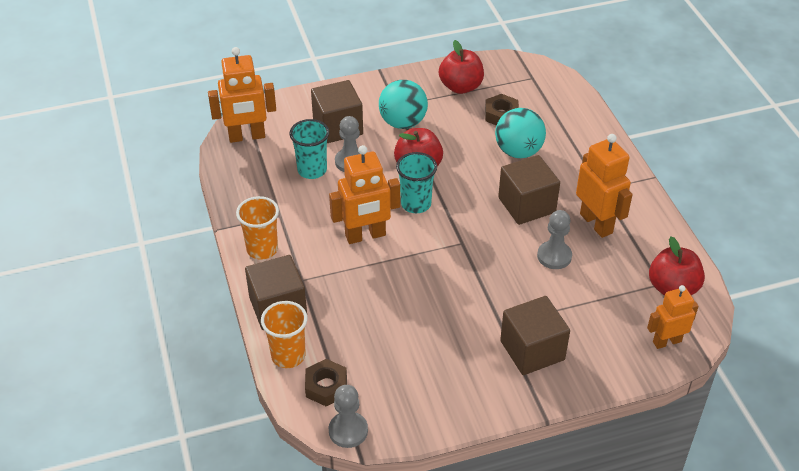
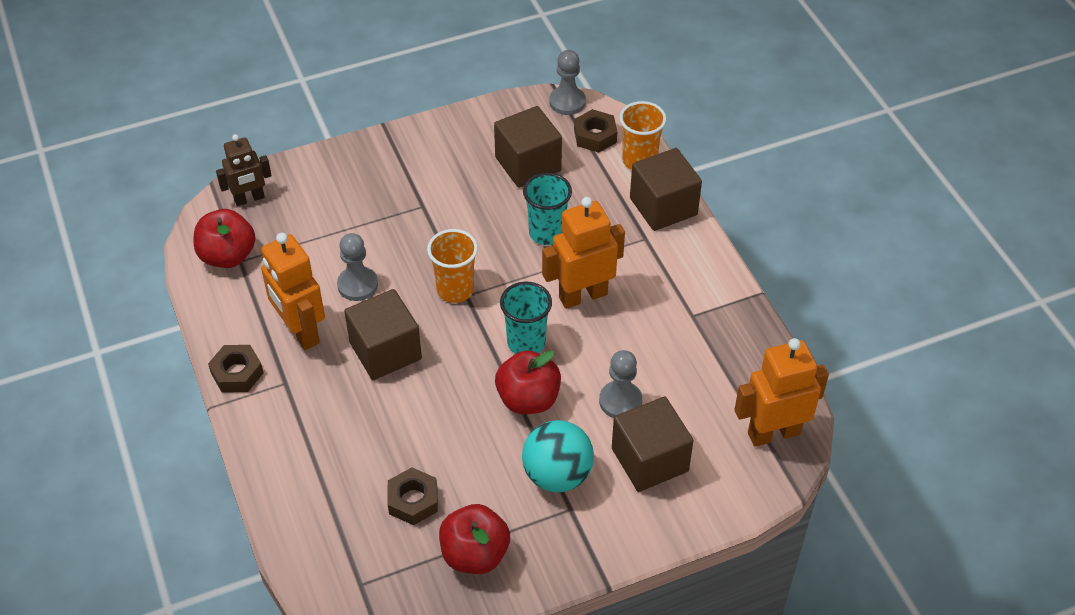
camera: 175 degrees right, 5 degrees up
orange cup [236,196,279,260] -> orange cup moved to [427,229,478,303]
turquoise cup [289,119,329,179] -> turquoise cup moved to [523,173,572,245]
turquoise ball [495,108,546,158] -> none
brown cube [500,296,570,375] -> brown cube moved to [494,106,562,188]
orange robot [647,285,699,349] -> brown robot [216,134,272,206]
none -> brown nut [208,345,264,392]

